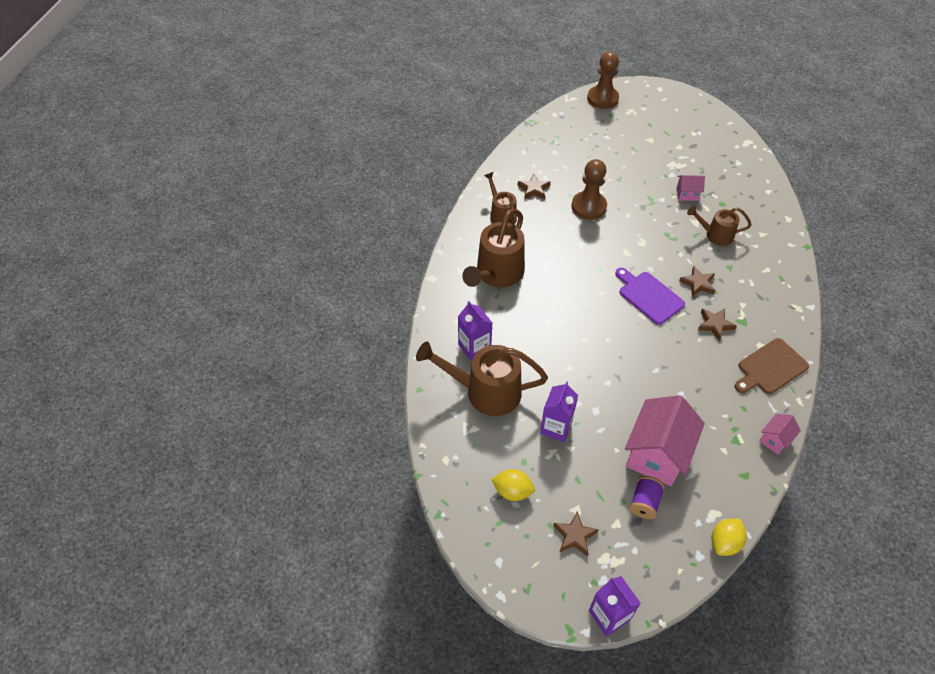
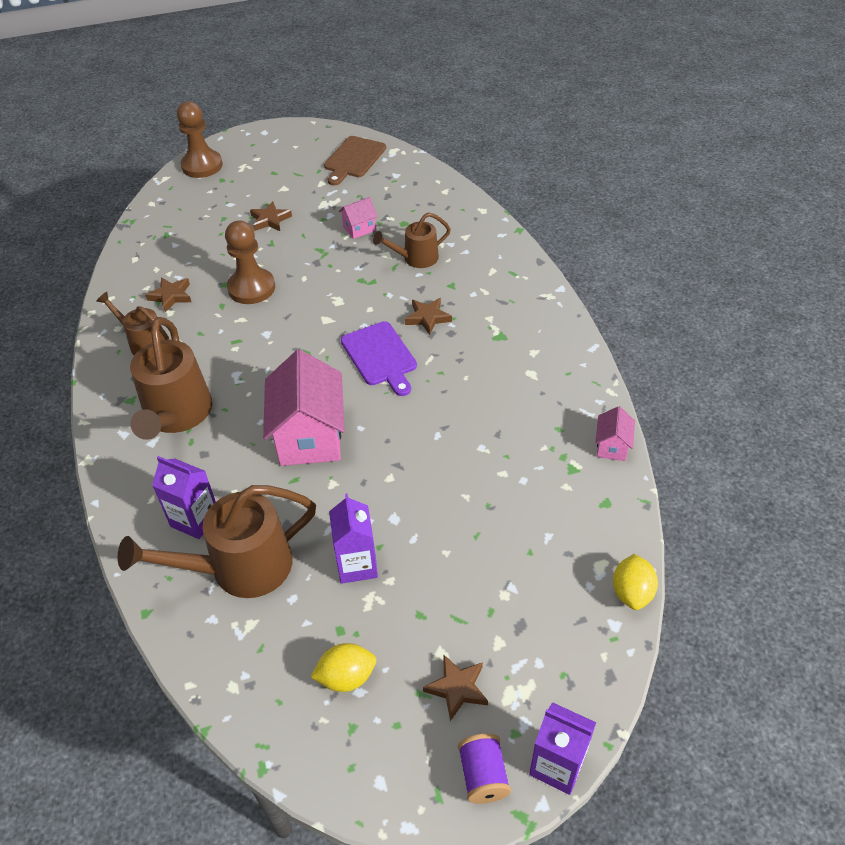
camera: 30 degrees left, 5 degrees down
purple cutting board [615,268,685,325] -> purple cutting board turned 135 degrees counterclockwise [341,321,417,396]
pink house [625,395,705,486] -> pink house moved to [263,350,345,466]
purple spool [629,476,665,519] -> purple spool moved to [458,733,511,804]
brown star [698,309,737,341] -> brown star moved to [250,201,292,231]
brown cutting board [735,338,809,394] -> brown cutting board moved to [324,136,386,185]

